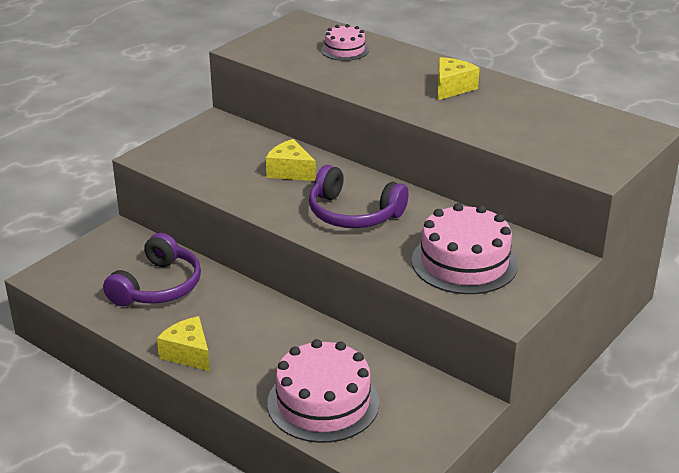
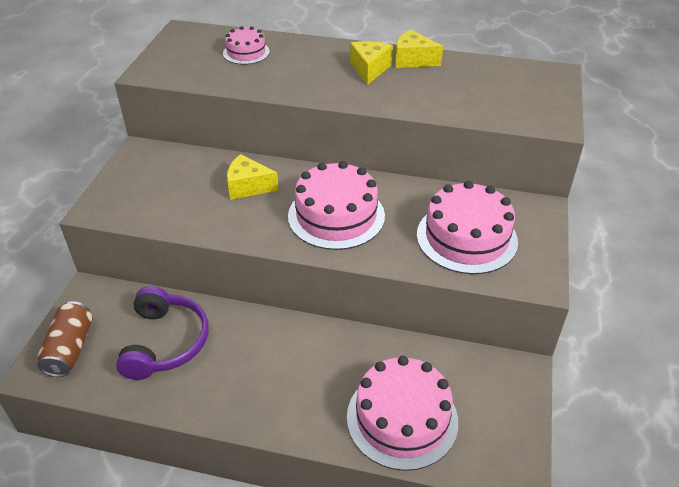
camera: 25 degrees left, 10 degrees up
yellow cheese [157,316,210,371] -> yellow cheese moved to [395,29,443,68]
purple headphones [309,165,409,228] -> pink cake [288,161,385,250]
none -> brown can [37,301,92,377]

